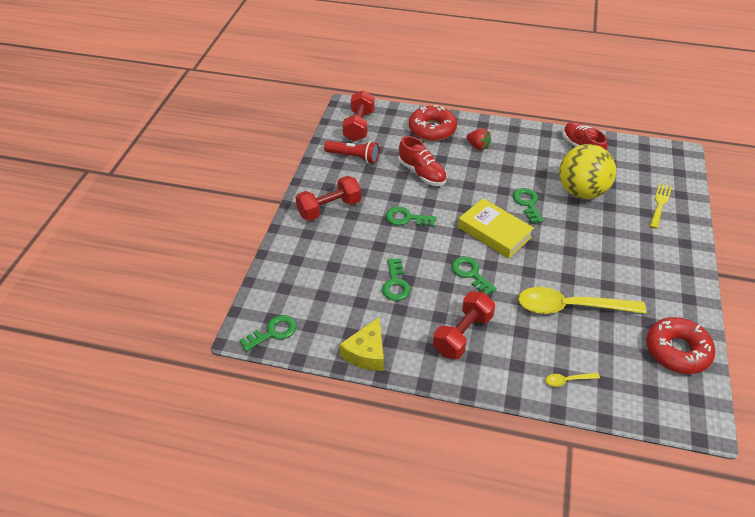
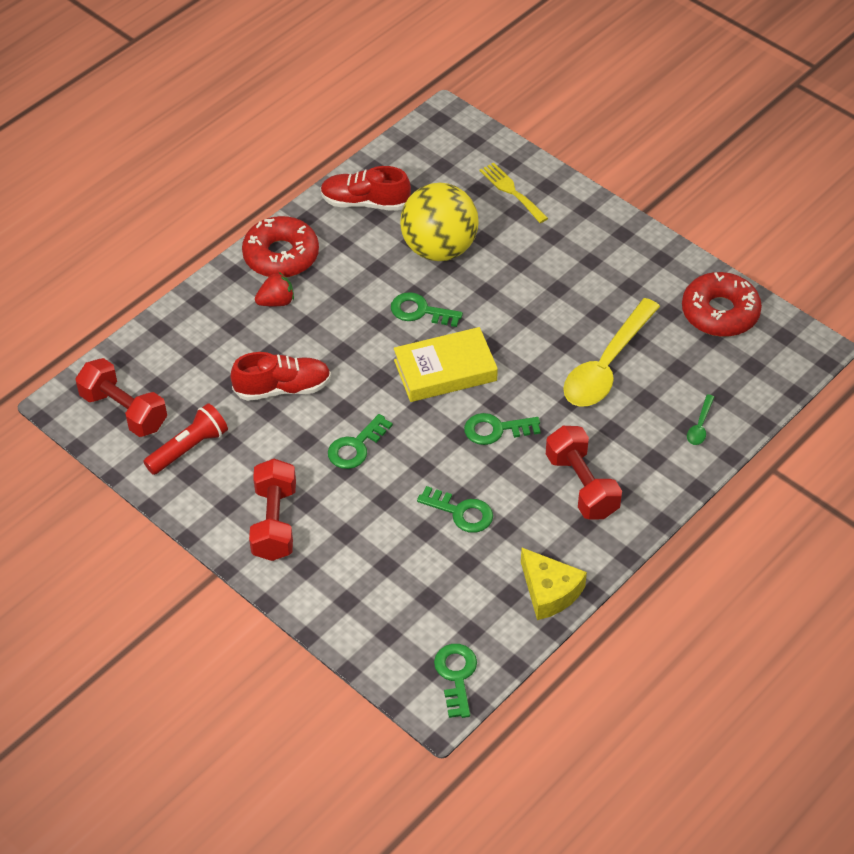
camera: 60 degrees left, 5 degrees up
red donut [409,105,457,141] -> red donut moved to [242,216,319,277]
yellow spoon [546,373,600,387] -> green spoon [687,394,714,445]

